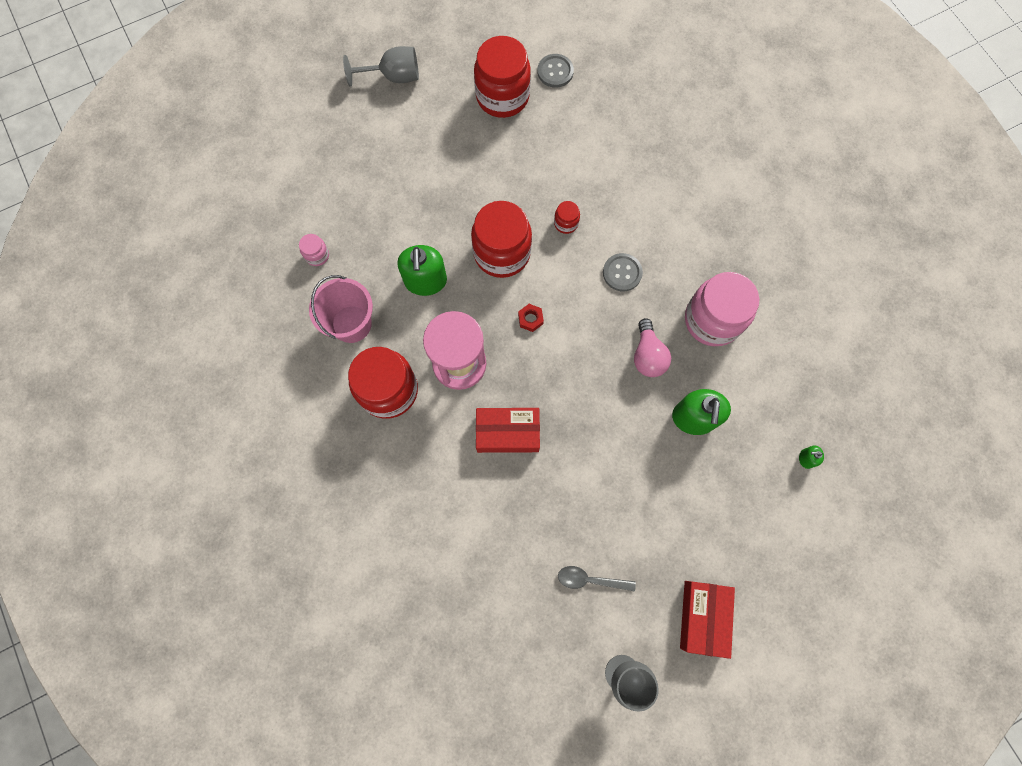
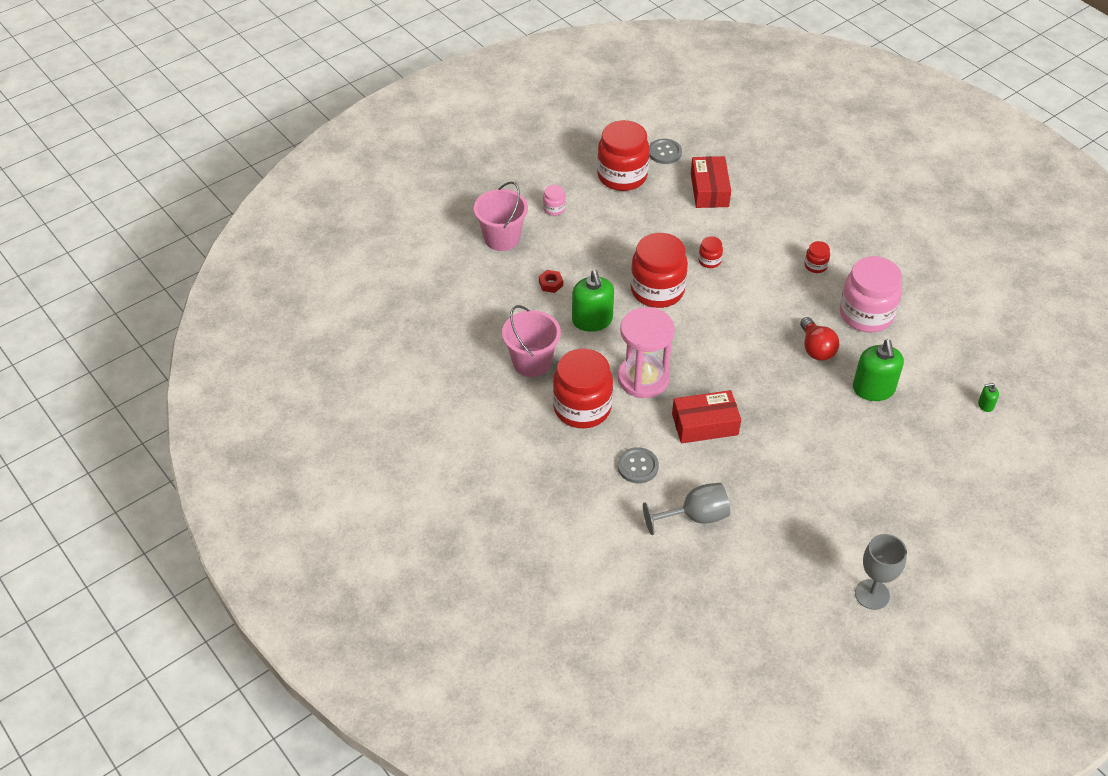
camera: 10 degrees left, 25 degrees down
pink jar [299,234,329,266] -> pink jar moved to [543,185,566,216]
grey goblet [343,46,419,86] -> grey goblet moved to [643,483,730,535]
red nut [518,304,544,332] -> red nut moved to [539,270,563,293]
grey spoon [558,566,636,592] -> none
grey button [603,253,643,291] -> grey button moved to [617,447,659,483]
pink light bulb [634,318,671,377] -> red light bulb [800,317,839,361]
red box [680,581,735,659] -> red box moved to [691,156,731,208]
none -> pink bucket [474,182,528,251]
none -> red jar [805,241,830,273]

